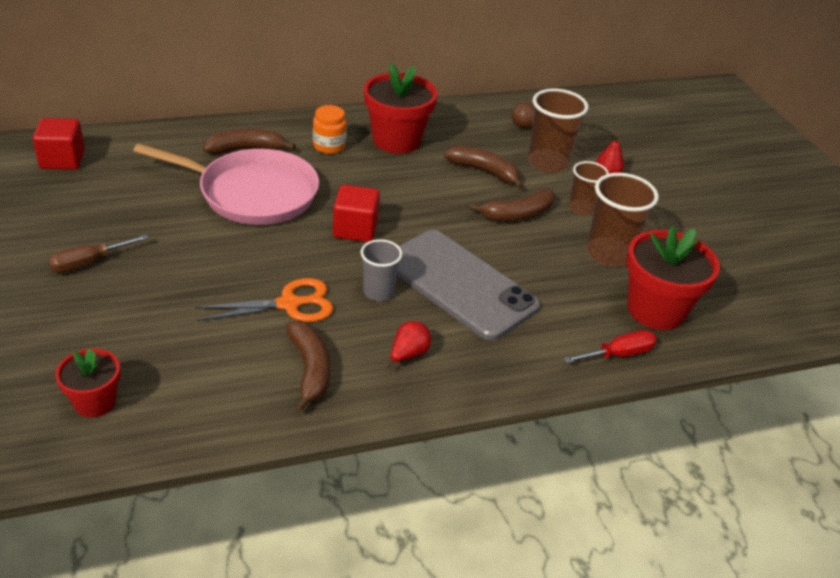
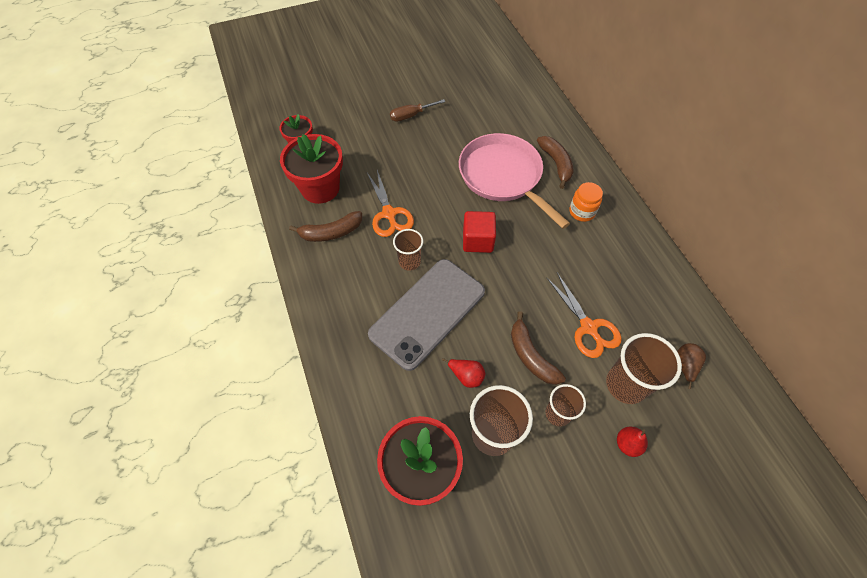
camera: 90 degrees right, 20 degrees up
red cube [33,118,85,170] -> none
brown screwdriver [48,234,149,273] -> brown screwdriver turned 75 degrees counterclockwise [390,99,446,122]
pink pan [133,143,319,225] -> pink pan turned 135 degrees clockwise [459,133,570,229]
grey cup [361,239,403,301] -> brown cup [393,229,423,271]
red flower pot [364,63,437,154] -> red flower pot moved to [280,134,343,204]
red pear [386,321,431,368] -> red pear moved to [442,358,486,388]
brown banana [444,146,523,189] -> orange scissors [547,273,622,358]
red screwdriver [564,330,657,363] -> none

